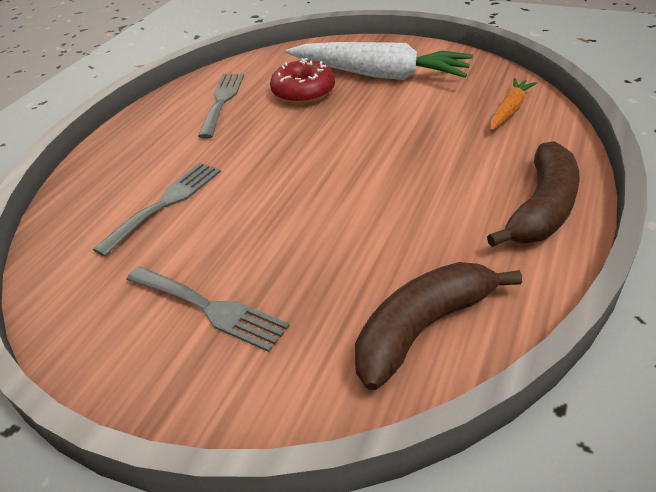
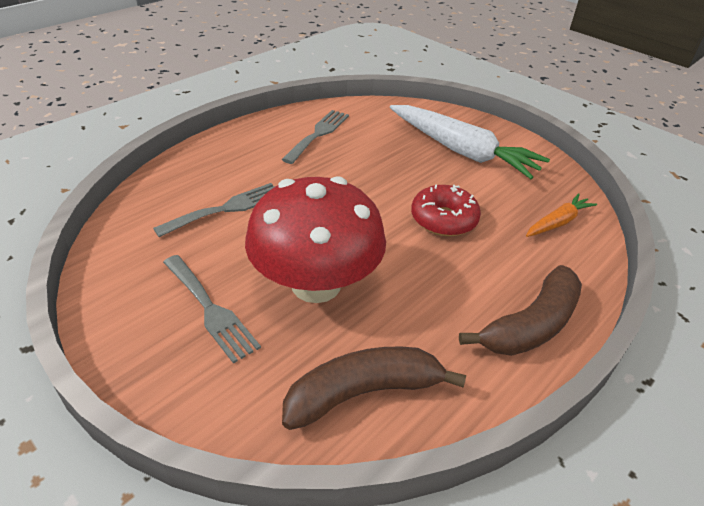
camera: 15 degrees right, 0 degrees up
red donut [270,58,335,104] -> red donut moved to [411,184,481,236]
none -> red mushroom [245,176,386,303]

